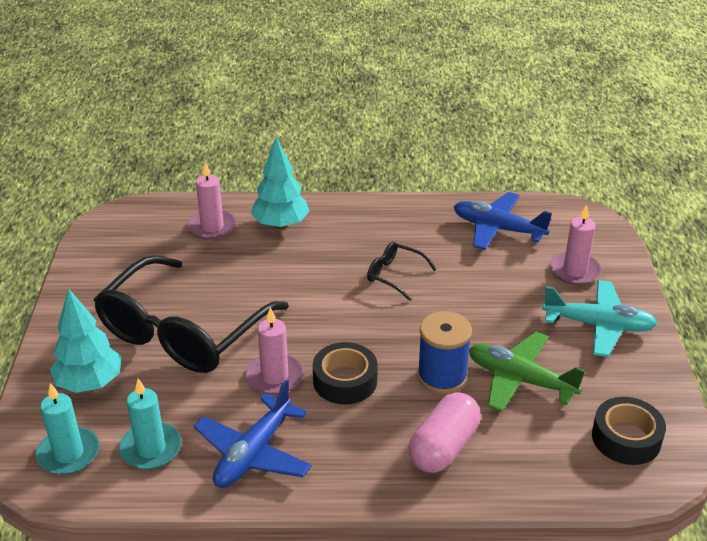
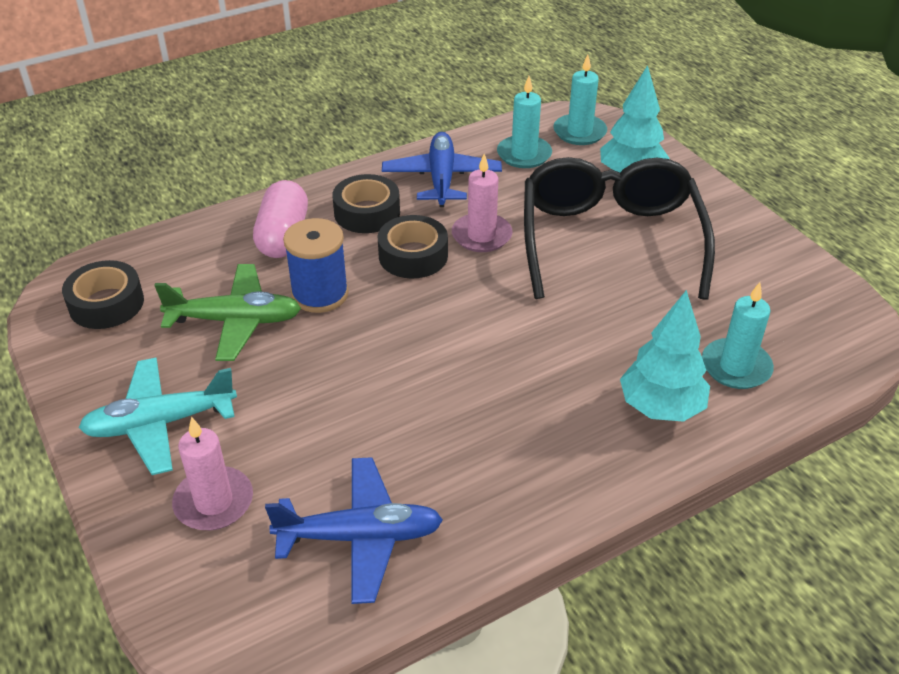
camera: 150 degrees right, 5 degrees up
pink candle [188,162,236,240] -> turquoise candle [702,282,774,389]
black glasses [367,242,437,301] -> none
none -> black tape [332,174,400,233]

